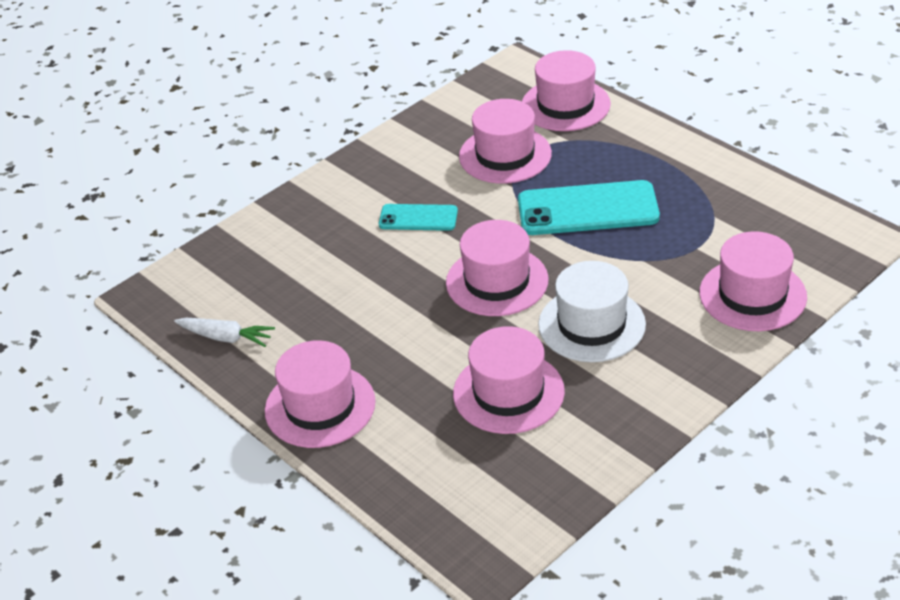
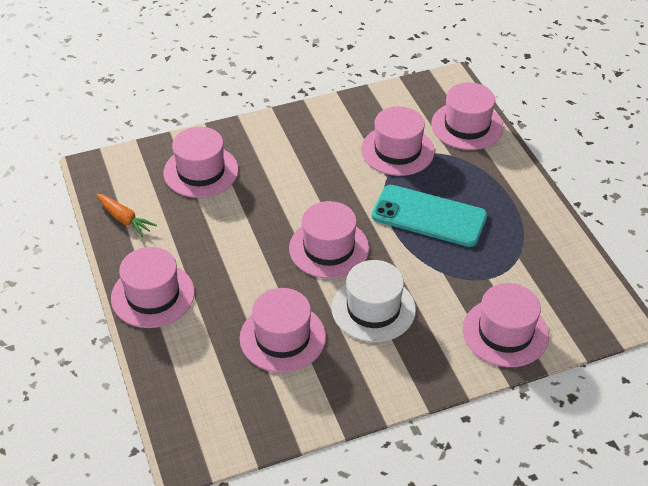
camera: 20 degrees right, 5 degrees up
white carrot [174,318,275,347] -> orange carrot [96,194,157,237]
turquoise phone [379,204,458,231] -> none
none -> pink hat [163,127,238,198]

